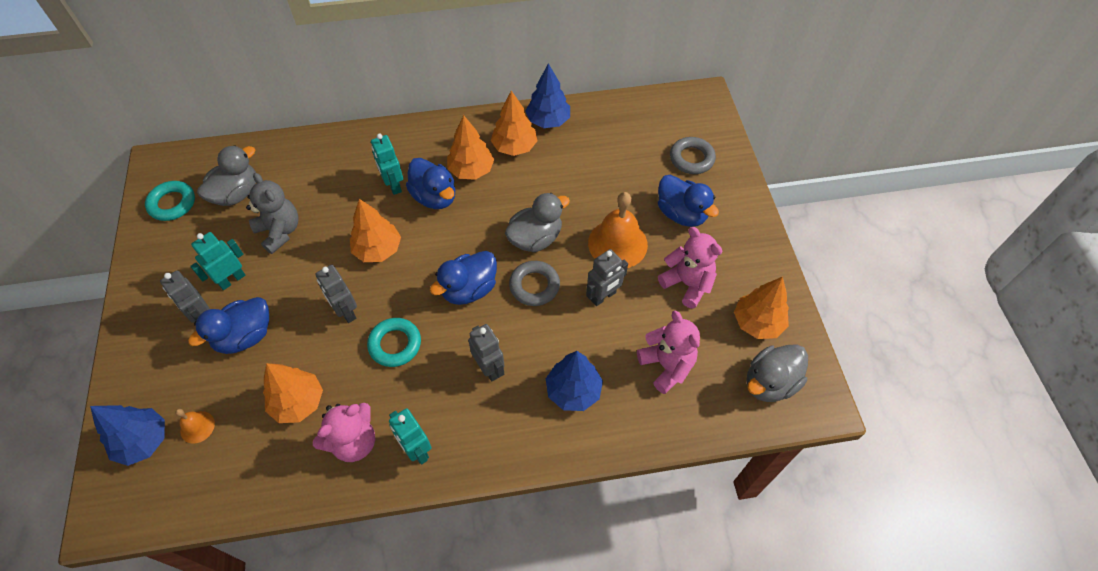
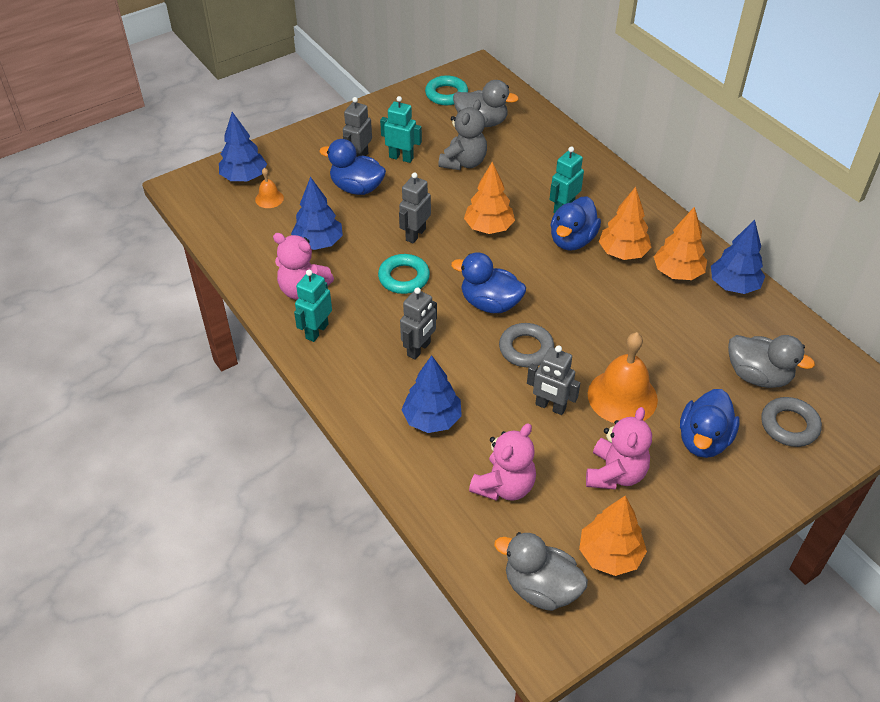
camera: 65 degrees right, 10 degrees down
orange tree [263,363,323,423] -> blue tree [291,177,343,250]
grey duck [505,193,570,252] -> grey duck moved to [728,335,815,388]

